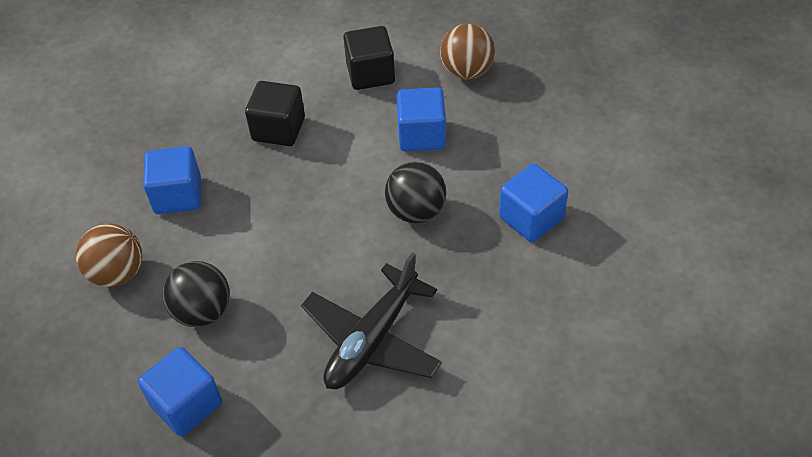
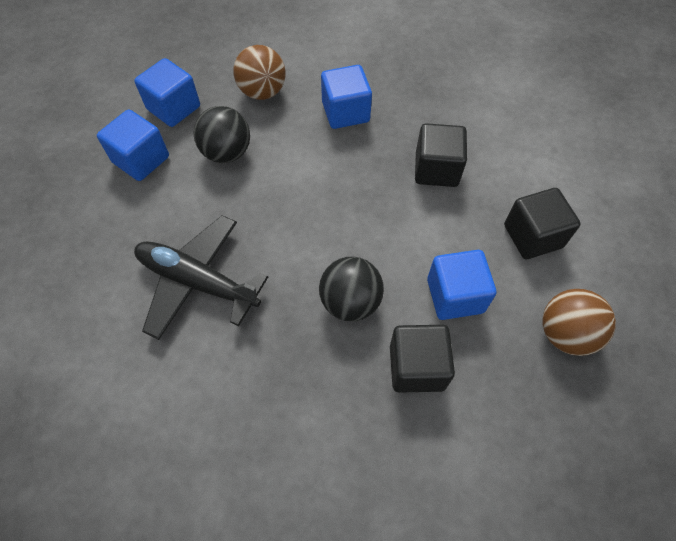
camera: 80 degrees right, 10 degrees up
blue cube [499,164,568,242] -> blue cube moved to [134,58,200,127]
none -> black cube [390,325,455,393]

